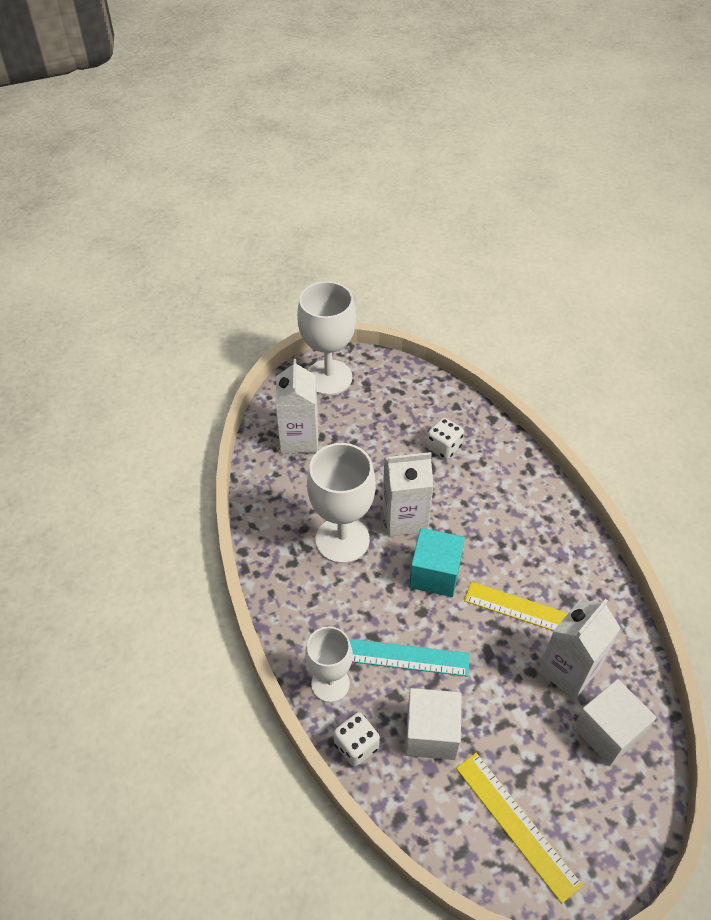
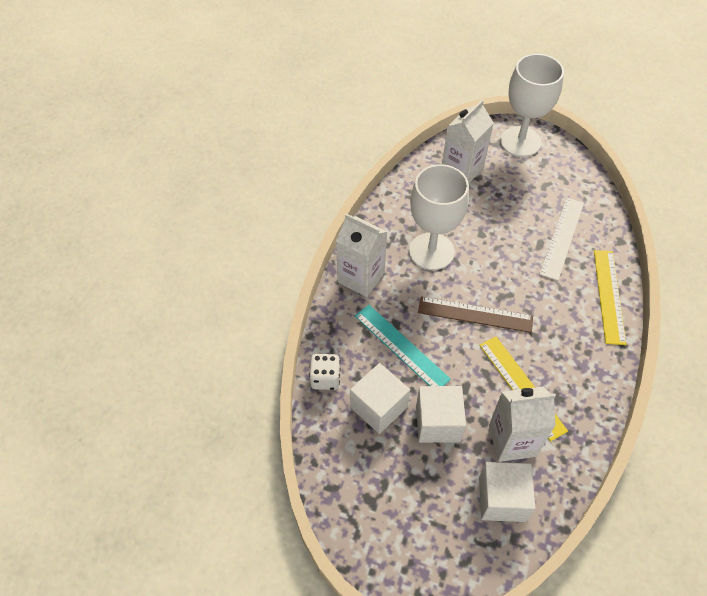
camera: 40 degrees right, 5 degrees up
white goblet [305,627,353,703] -> none
white carton [382,452,434,537] -> white carton moved to [336,213,387,297]
turquoise cube [409,528,465,597] -> brown ruler [418,296,533,333]
white dice [427,418,464,459] -> white ruler [539,197,584,281]
yellow ruler [456,753,583,904] -> yellow ruler moved to [594,250,626,345]
none -> white cube [416,386,466,443]

